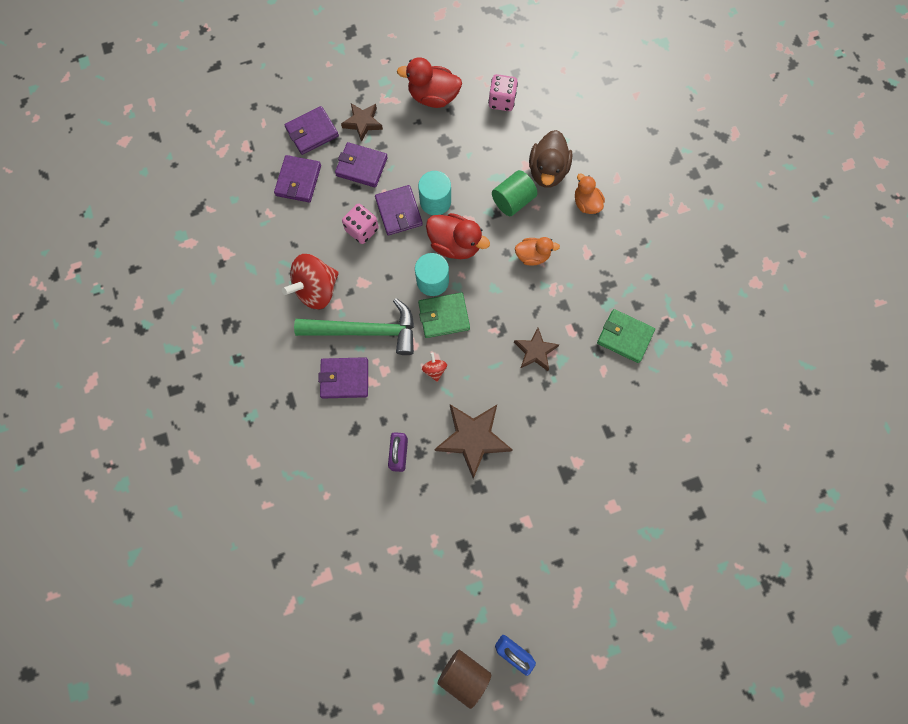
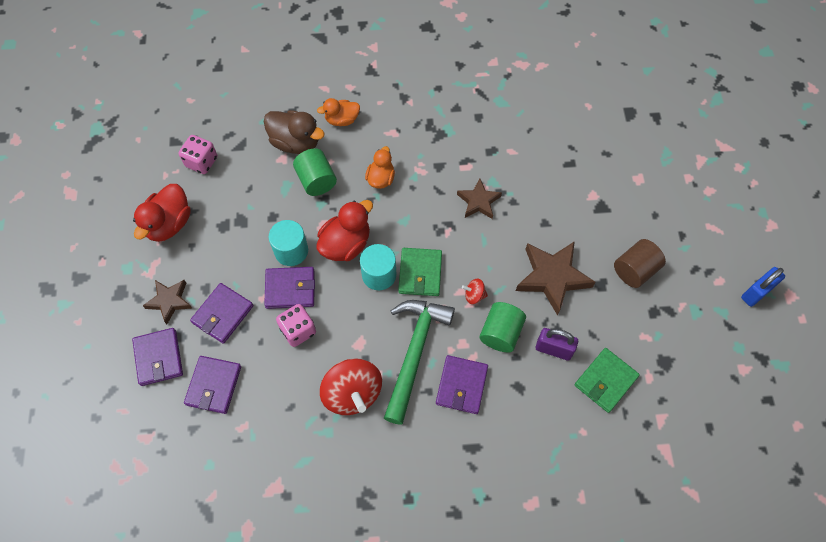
camera: 75 degrees left, 10 degrees down
purple wallet [274,155,321,203] -> purple wallet turned 75 degrees clockwise [184,356,241,414]
brown cylinder [437,650,491,709] -> brown cylinder moved to [614,239,666,288]
green wallet [597,309,655,363] -> green wallet moved to [574,348,640,413]
none -> green cylinder [479,302,526,352]

